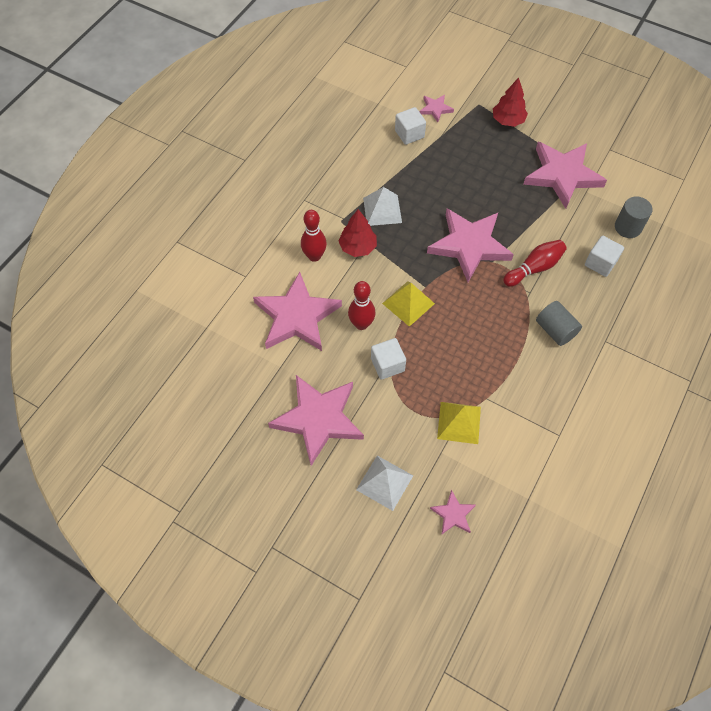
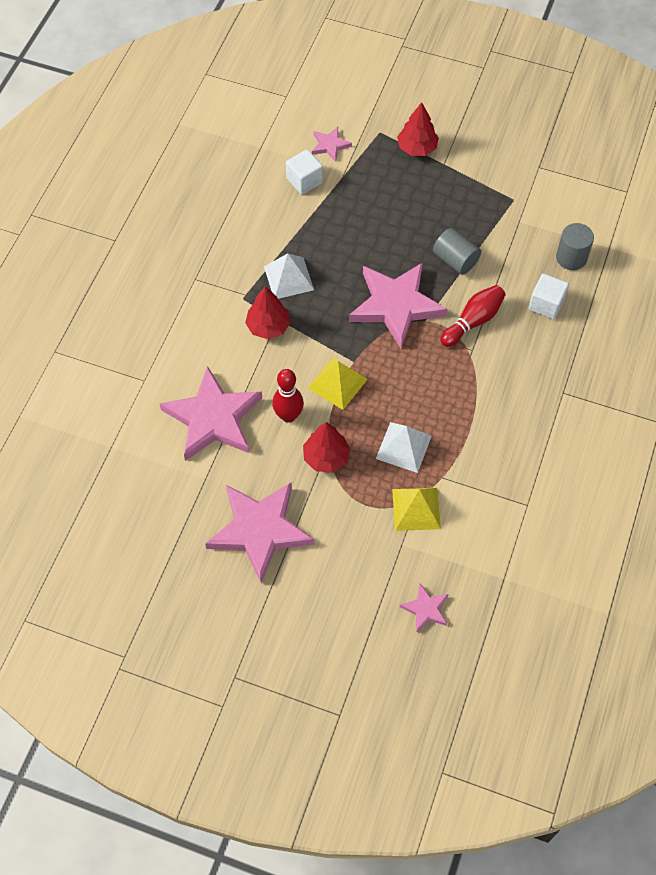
camera: 10 degrees left, 0 degrees up
red bowling pin [301,210,327,262] -> none
white pyramid [356,456,413,511] -> white pyramid moved to [376,422,432,473]
white cube [371,338,406,380] -> red tree [303,422,351,473]
pink star [523,142,607,209] -> none
grey cylinder [536,301,582,346] -> grey cylinder moved to [433,228,481,275]

